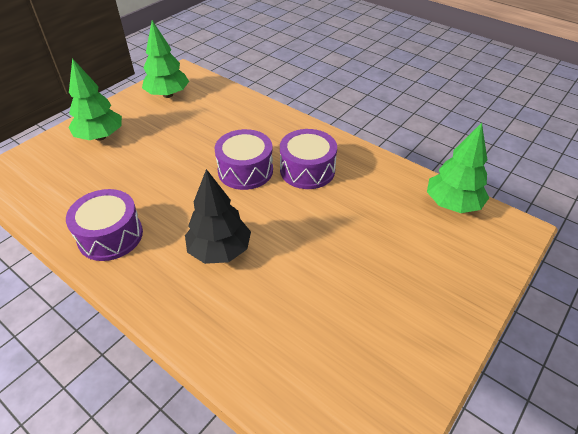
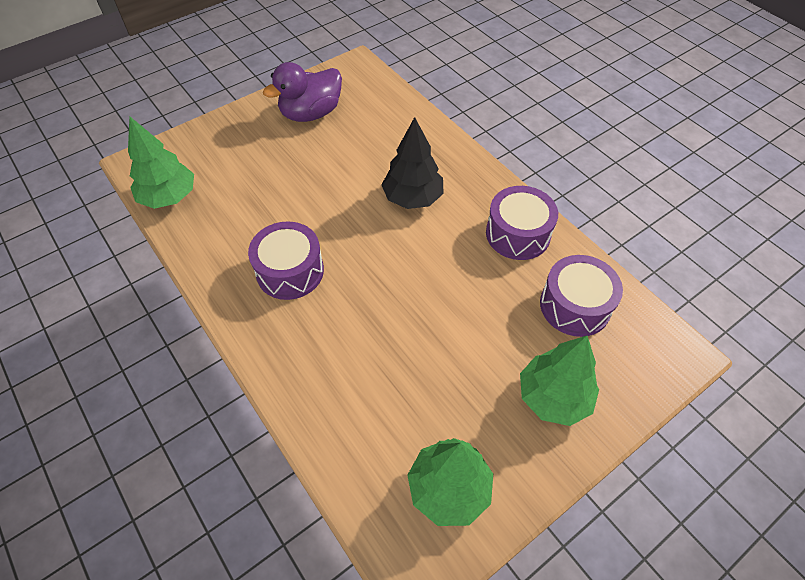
camera: 165 degrees left, 10 degrees up
purple drum [214,129,273,190] -> purple drum moved to [540,255,623,337]
none -> purple duck [263,62,342,122]

